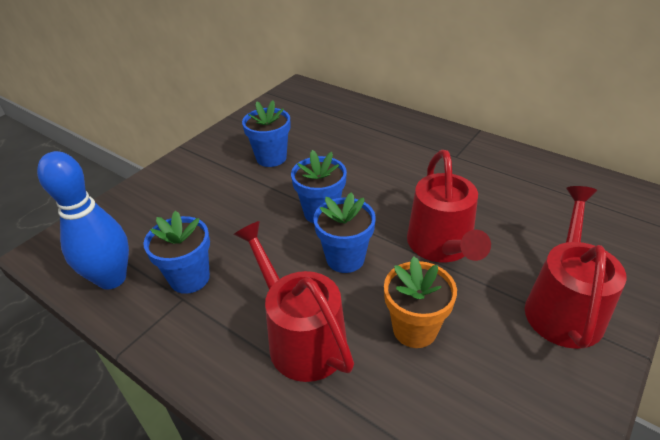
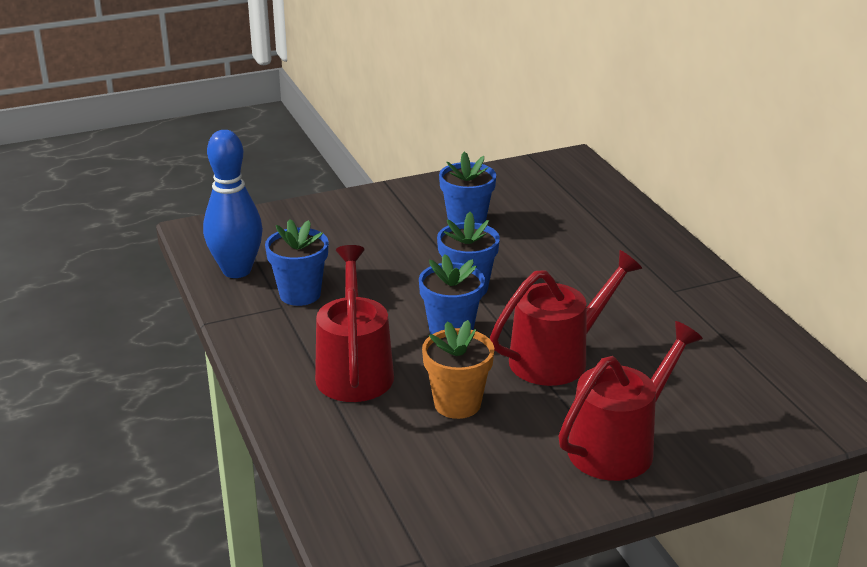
camera: 30 degrees right, 10 degrees down
red watering can [407,150,491,262] -> red watering can turned 150 degrees counterclockwise [490,250,642,386]

